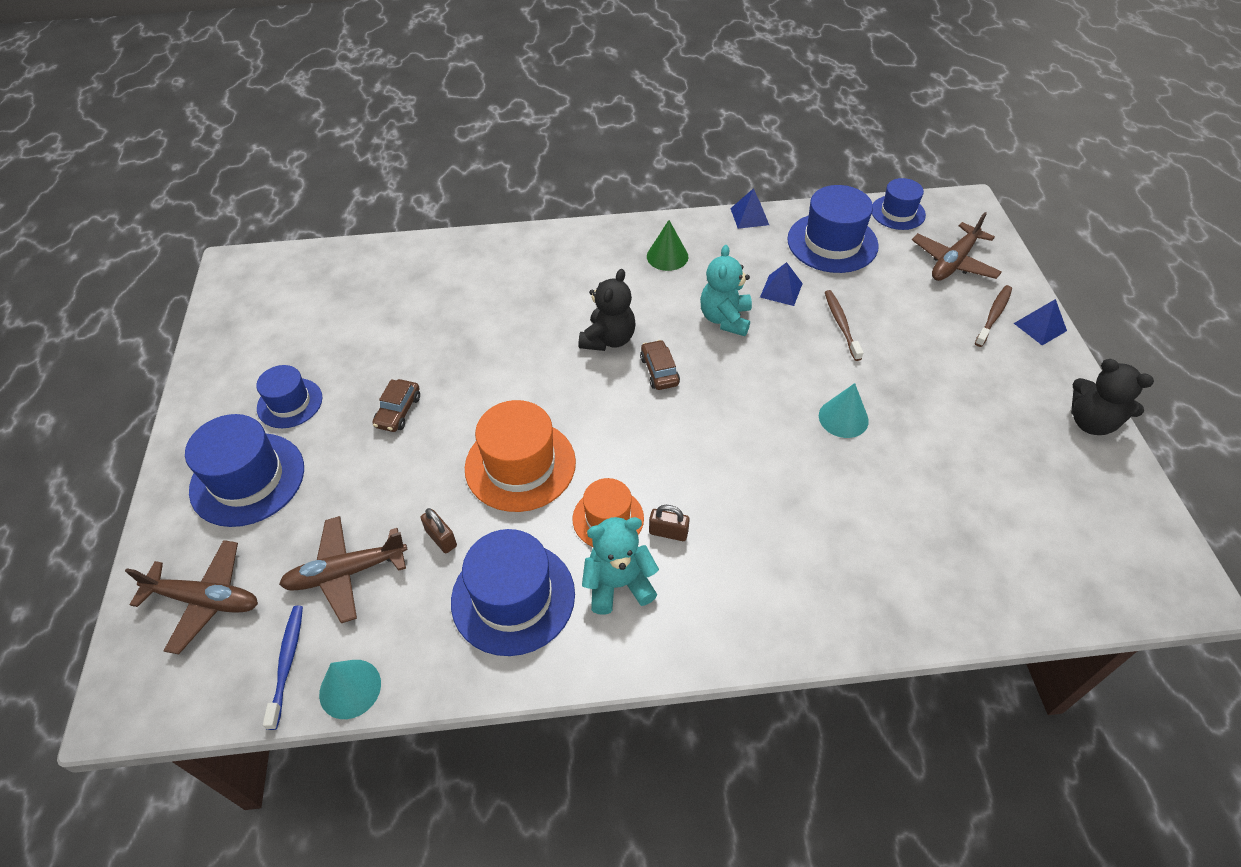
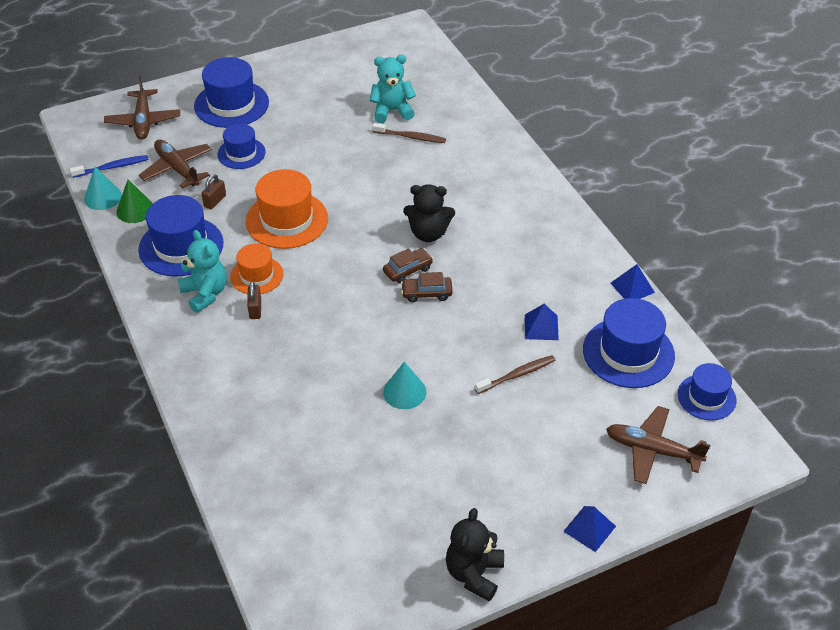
camera: 70 degrees right, 5 degrees down
blue hat [256,365,323,428] -> blue hat moved to [217,124,266,169]
brown car [372,379,420,432] -> brown car moved to [401,272,453,302]
green cone [647,220,689,271] -> green cone moved to [116,179,153,223]
turquoise teddy bear [700,245,752,336] -> turquoise teddy bear moved to [370,55,416,123]
brown toothbrush [975,285,1012,347] -> brown toothbrush moved to [372,123,446,143]

